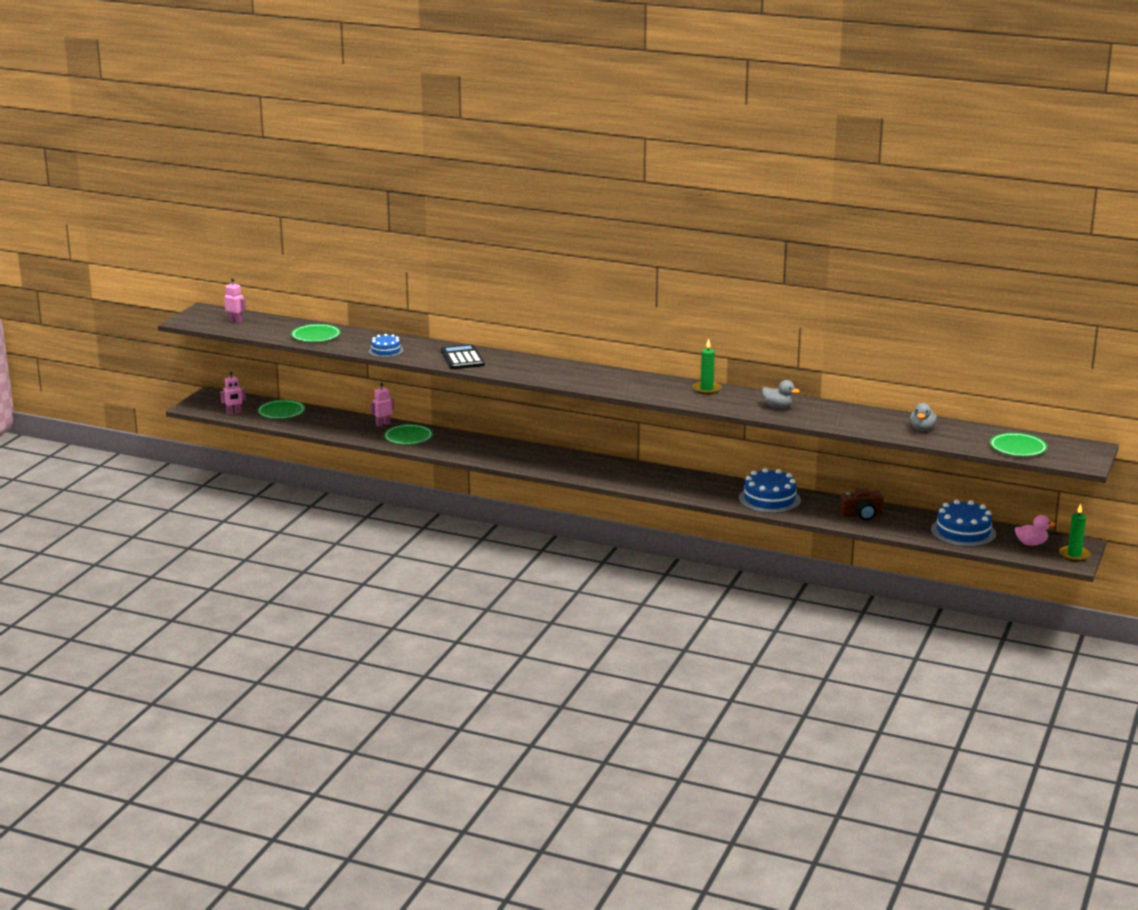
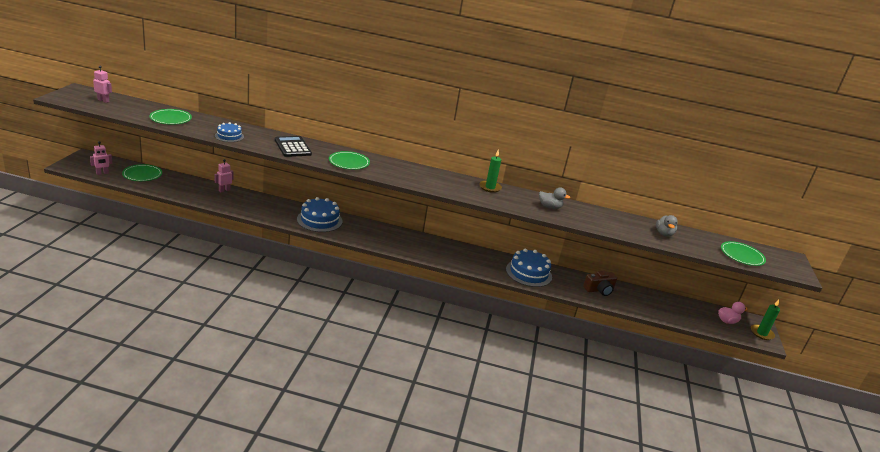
camera: 15 degrees left, 5 degrees up
green plate [384,424,433,445] -> green plate moved to [329,151,370,170]
blue cake [931,500,996,547] -> blue cake moved to [297,197,343,232]

